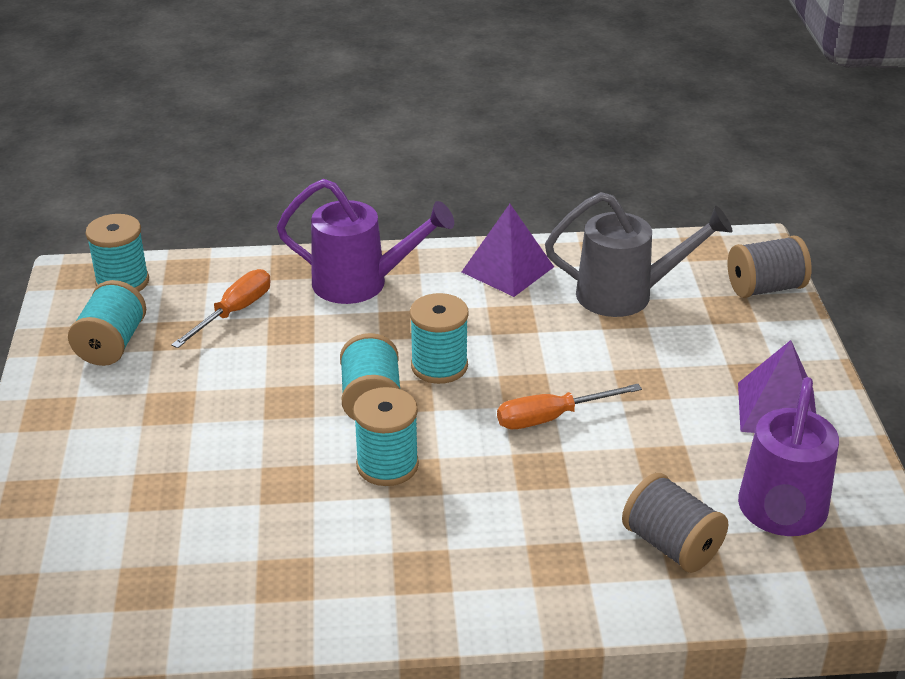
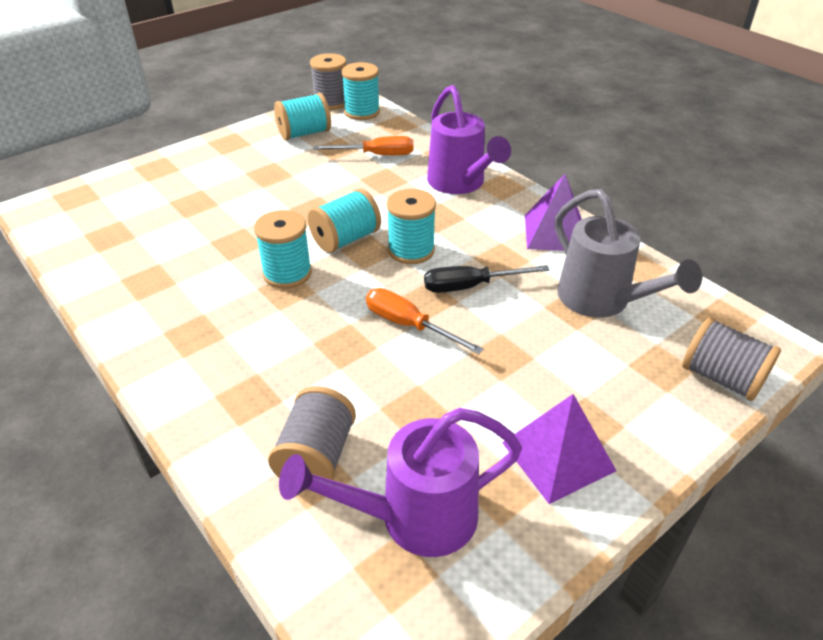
camera: 55 degrees right, 5 degrees up
none -> grey spool [310,53,346,110]
none -> black screwdriver [424,265,549,293]

